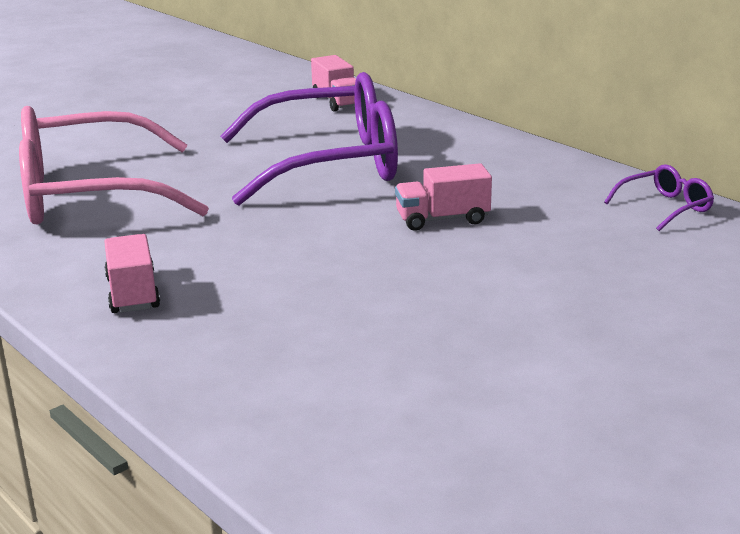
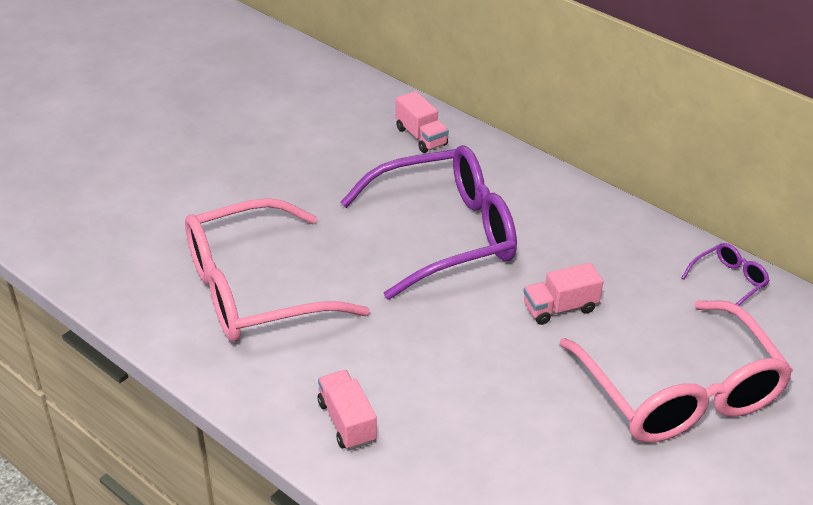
camera: 10 degrees left, 15 degrees up
none -> pink glasses [559,300,793,443]

